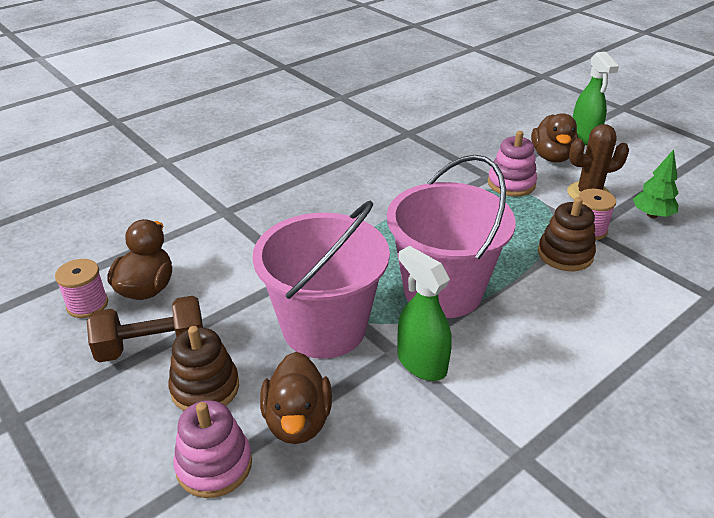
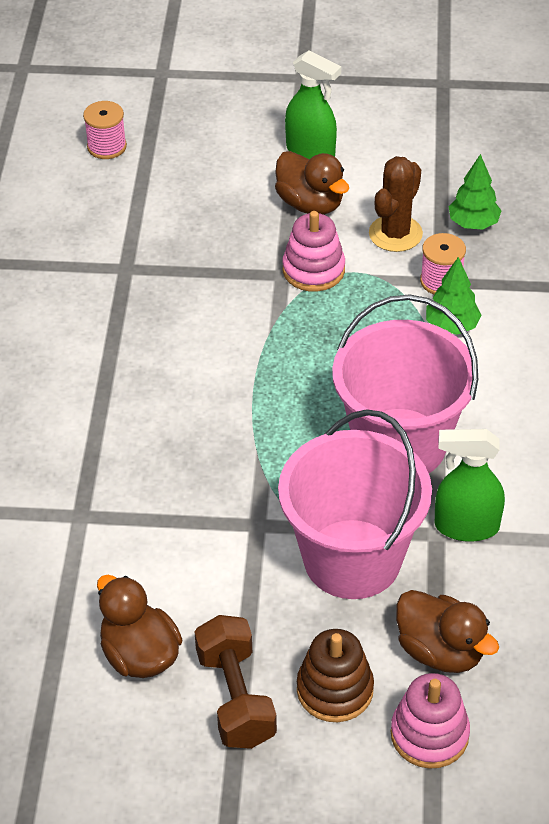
camera: 45 degrees left, 10 degrees up
pink spool [55,259,108,318] -> pink spool moved to [83,101,127,159]
brown dumbbell [87,296,203,363] -> brown dumbbell turned 45 degrees counterclockwise [195,615,277,749]
brown stacking toy [538,197,596,271] -> green tree [426,257,482,335]

